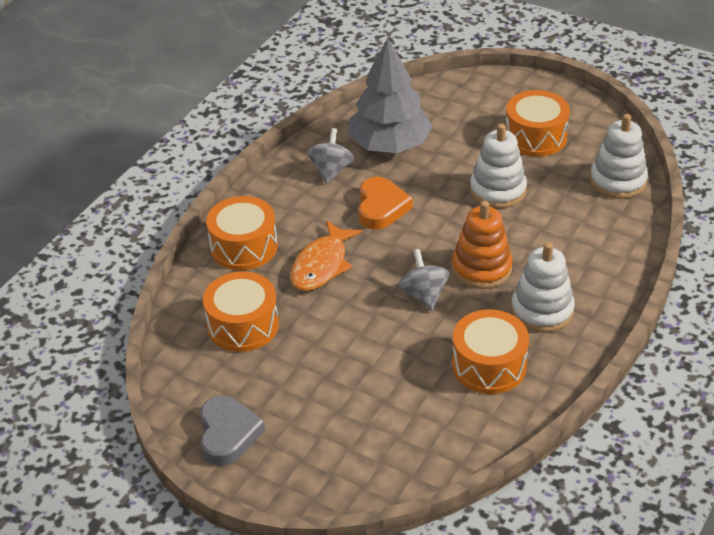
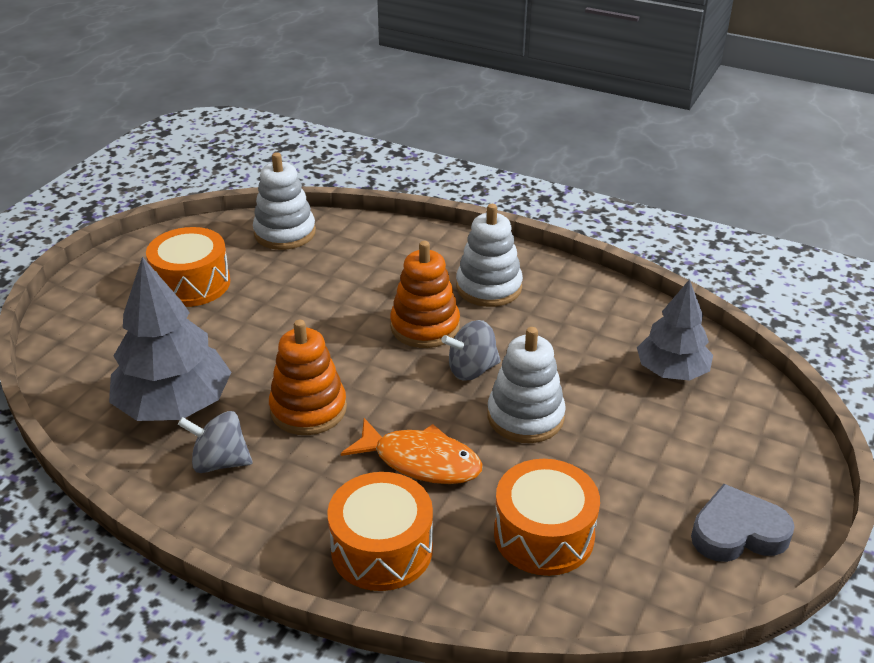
camera: 95 degrees left, 5 degrees down
orange heart [358,177,413,230] -> orange stacking toy [269,320,347,435]
orange drum [452,309,529,394] -> none
white stacking toy [470,124,527,209] -> white stacking toy moved to [487,327,566,443]
none -> grey tree [637,279,713,381]

